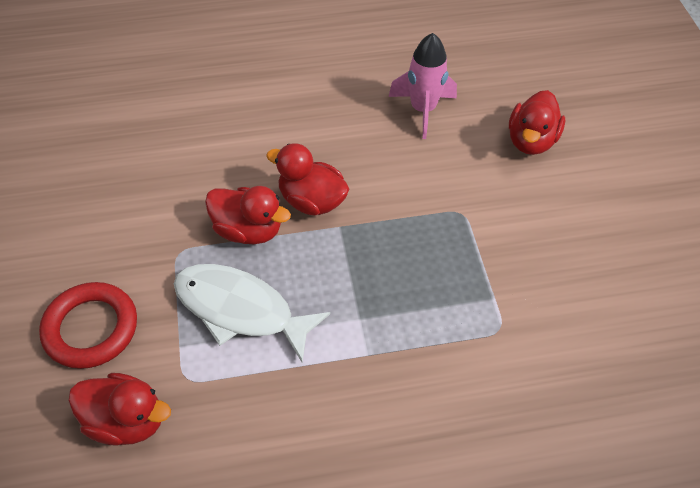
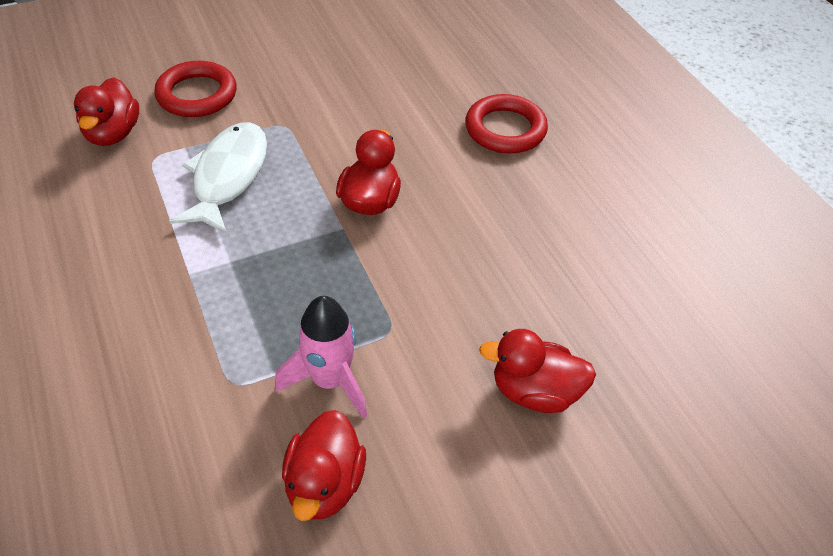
camera: 75 degrees right, 5 degrees down
red duck [205,186,291,244] -> red duck moved to [282,410,366,521]
pink rocket [388,33,457,139] -> pink rocket moved to [275,296,367,419]
none -> red ring [465,94,548,154]

